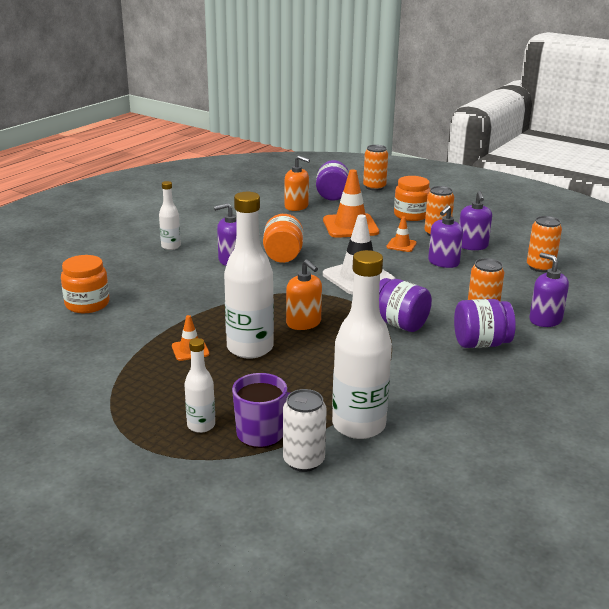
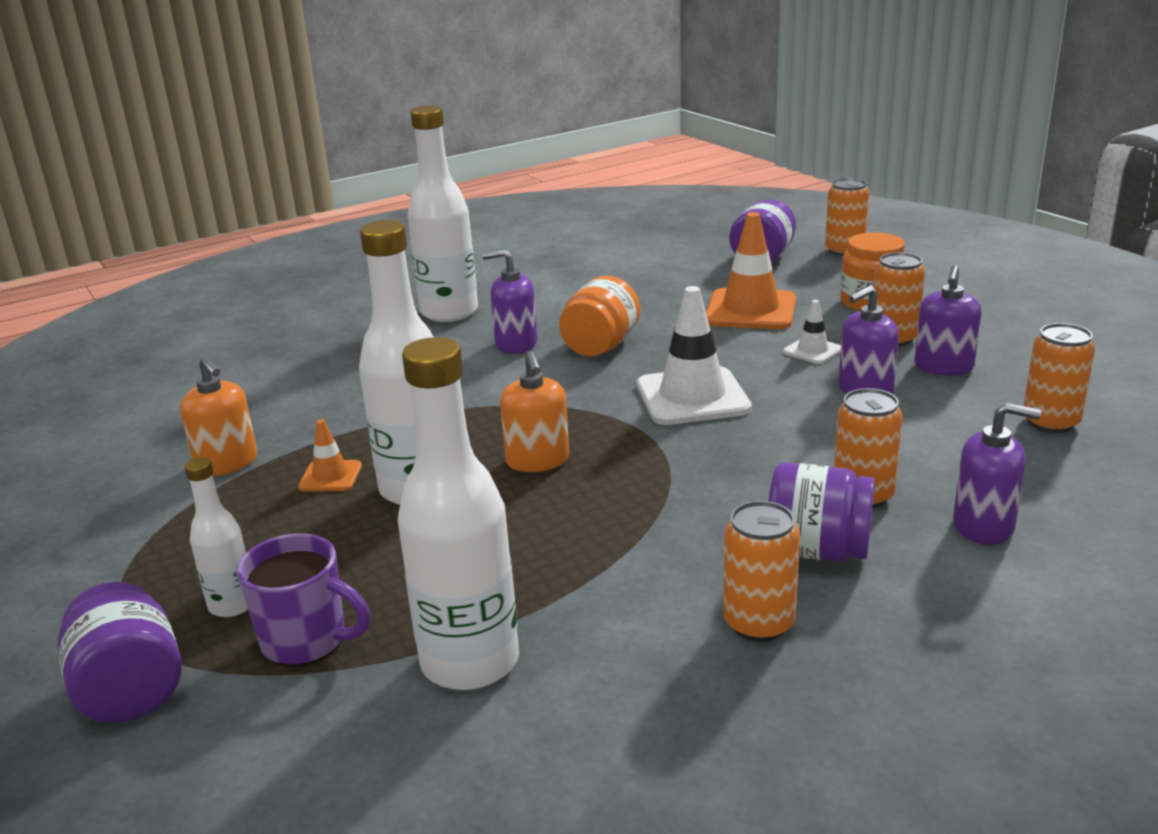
camera: 25 degrees right, 0 degrees up
orange jar [61,255,109,313] -> none
white bottle [159,181,181,250] -> white bottle [408,105,478,322], size x1.92
white can [283,389,327,472] -> none
orange soap dispenser [285,156,310,211] -> orange soap dispenser moved to [180,356,257,476]
purple jar [379,278,432,332] -> purple jar moved to [58,582,182,723]
orange traffic cone [386,216,417,252] -> white traffic cone [783,300,841,364]
purple soap dispenser [529,253,569,327] -> purple soap dispenser turned 120 degrees clockwise [953,402,1042,545]
none -> orange can [723,501,800,642]

